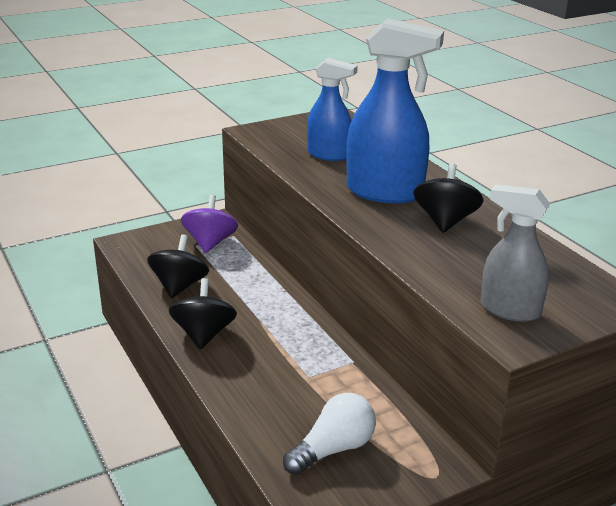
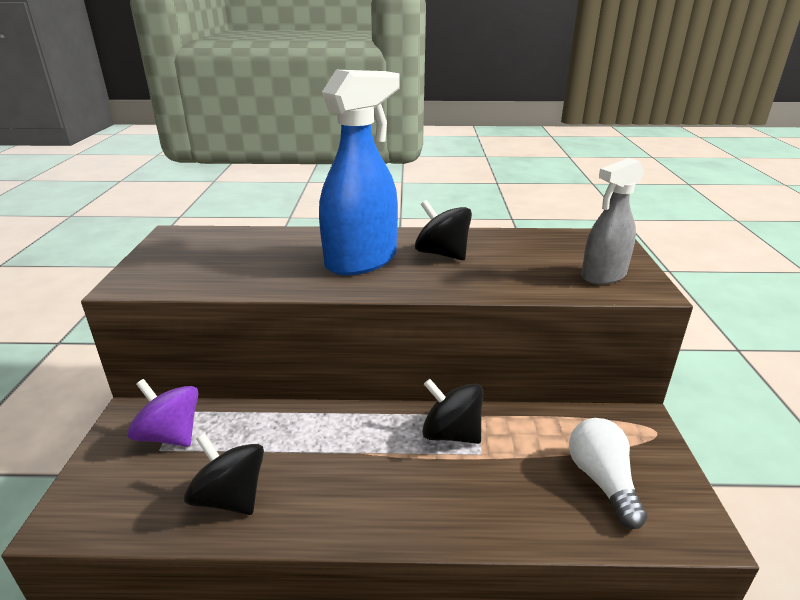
camera: 60 degrees left, 0 degrees up
black spinning top [168,278,237,350] -> black spinning top moved to [422,379,483,444]
blue spray bottle [307,58,358,161] -> none

